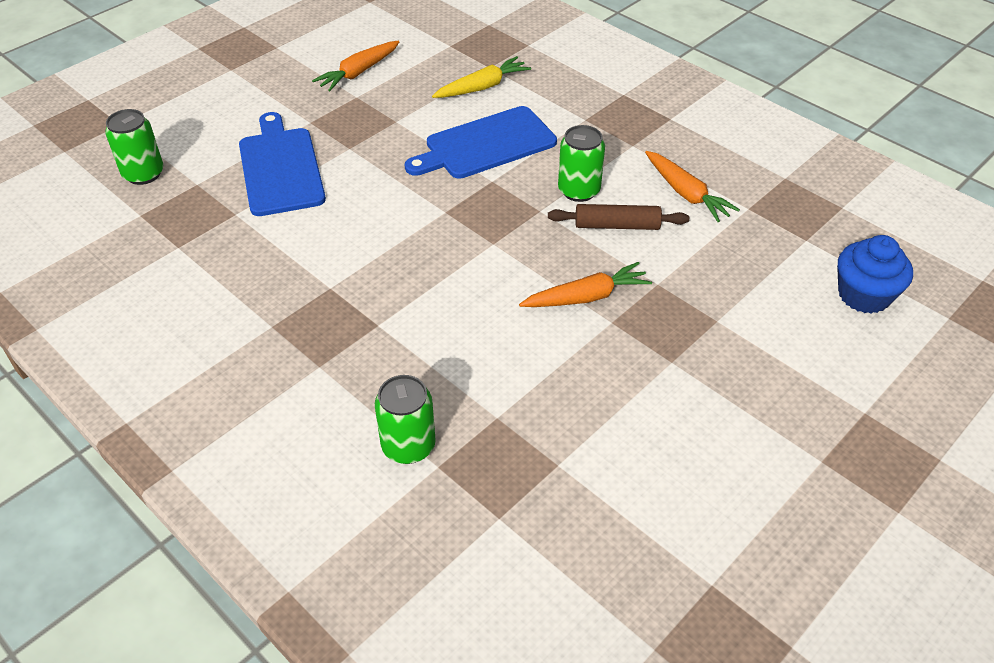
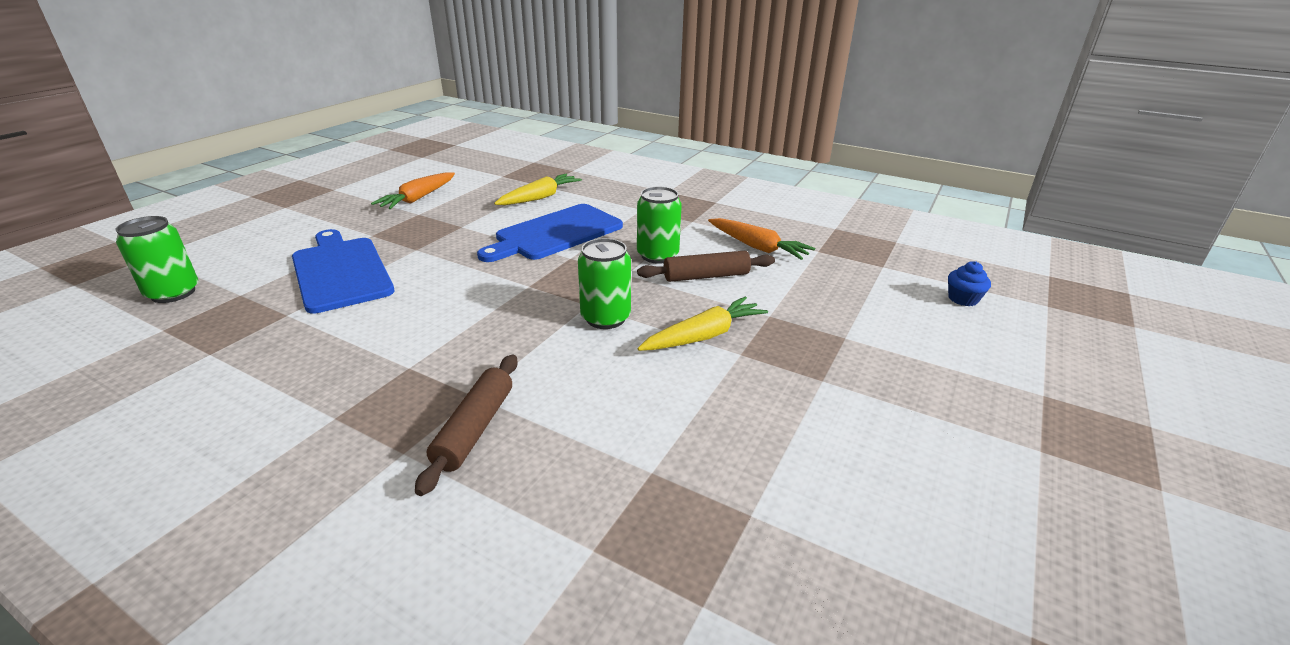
camera: 15 degrees left, 15 degrees down
green can [375,375,436,464] -> green can moved to [578,238,631,329]
orange carrot [519,262,652,307] -> yellow carrot [637,297,768,351]
blue cupcake [837,235,913,314] -> blue cupcake [948,261,991,306], size x0.56
none -> brown rolling pin [415,355,518,496]

